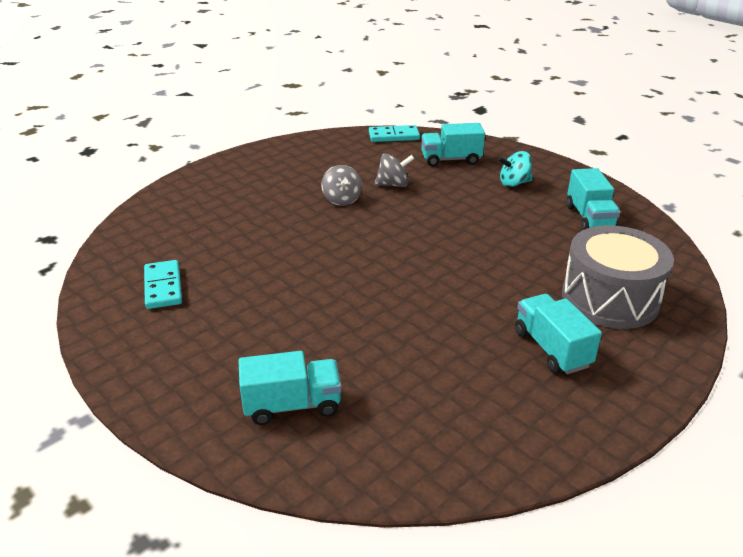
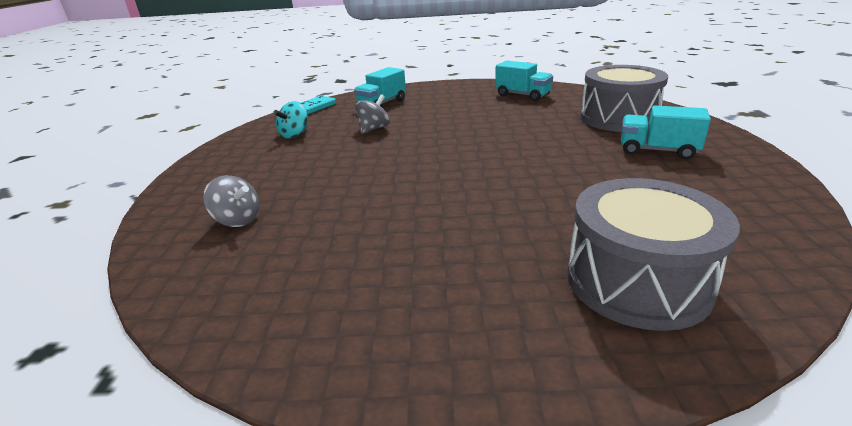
camera: 45 degrees left, 5 degrees down
turquoise domino [144,260,182,309] -> none
turquoise truck [238,351,342,425] -> grey drum [567,178,740,331]
grey spinning top [321,165,362,206] -> grey spinning top moved to [203,175,260,227]
turquoise spinning top [498,151,533,187] -> turquoise spinning top moved to [273,101,308,138]

